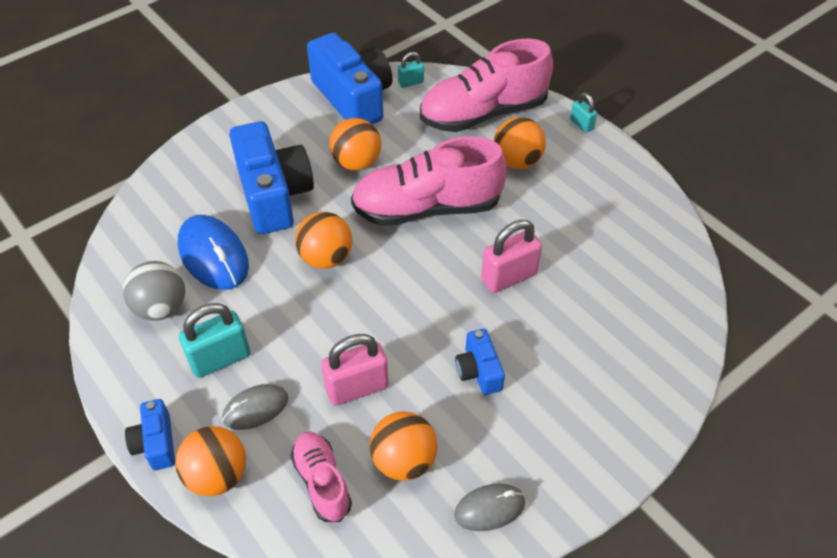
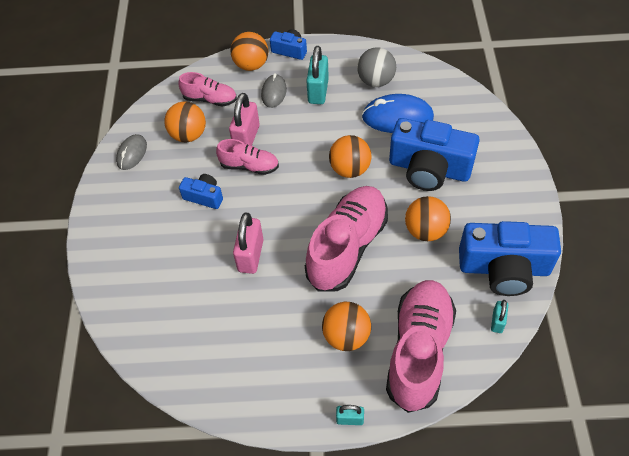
camera: 130 degrees right, 5 degrees up
none -> pink shoe [216,139,279,175]

